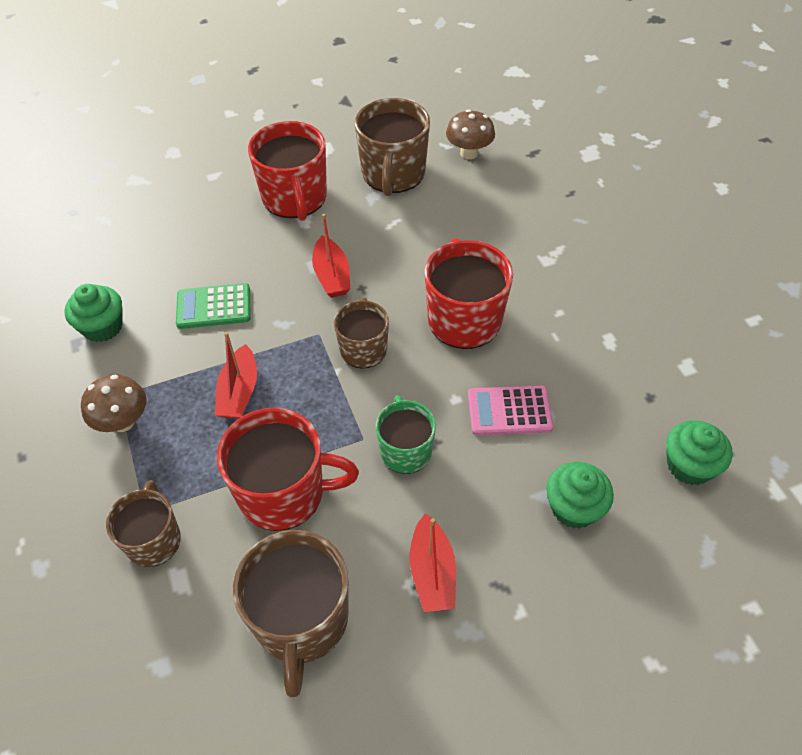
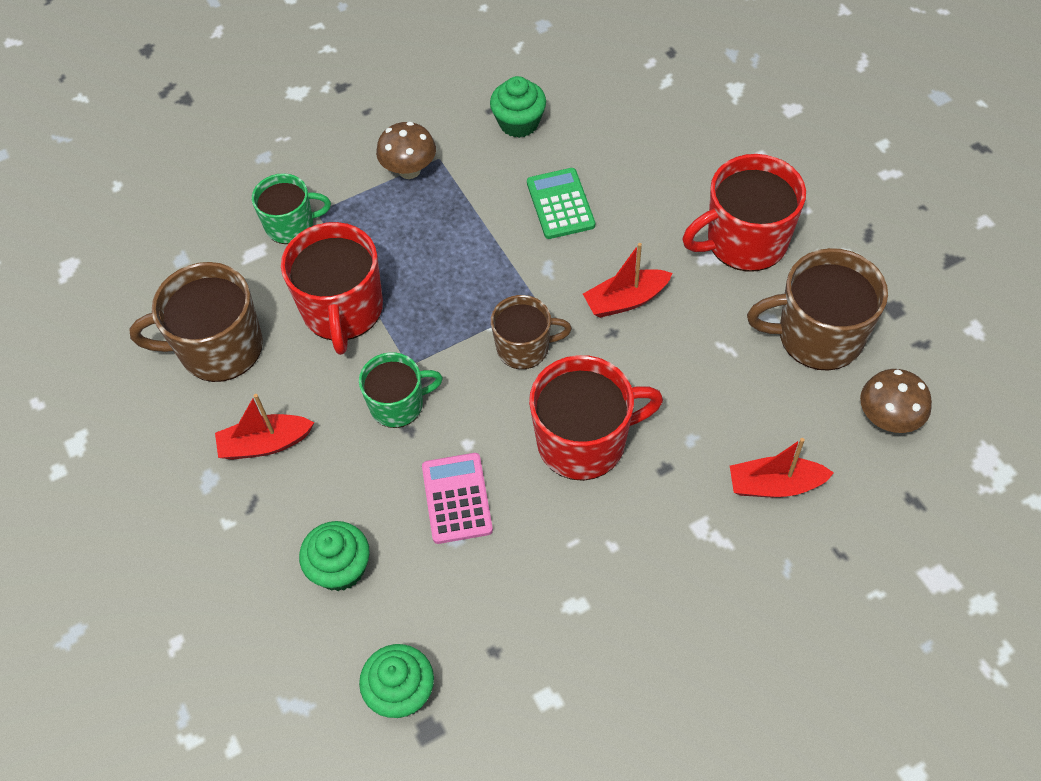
camera: 85 degrees right, 5 degrees up
brown mug [106,480,181,567] -> green mug [252,173,331,244]
red boat [215,332,257,419] -> red boat moved to [730,438,834,497]

